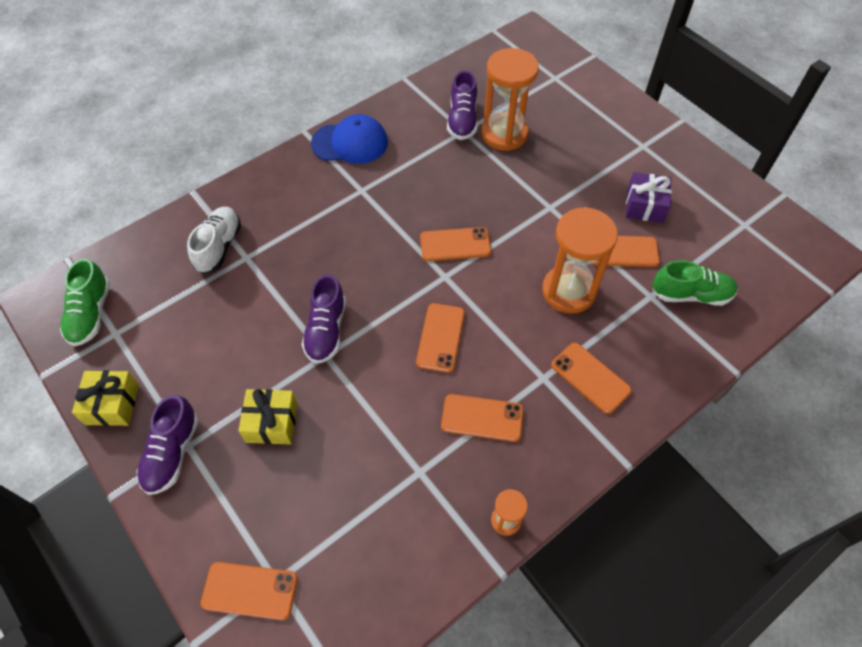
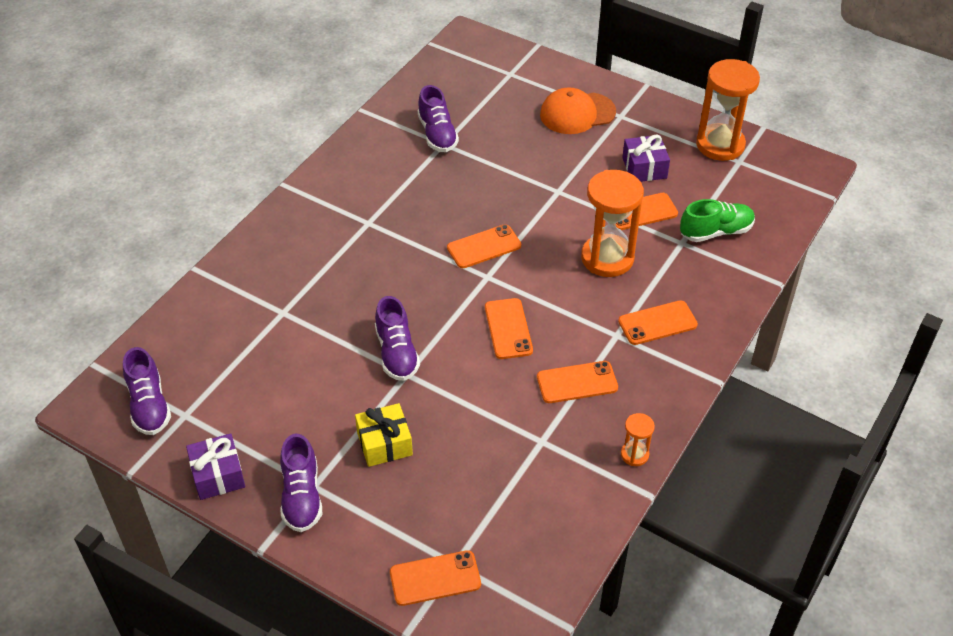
camera: 20 degrees left, 10 degrees down
green shoe [60,258,110,346] -> purple shoe [123,347,171,435]
yellow gift [72,370,139,426] -> purple gift [186,433,245,500]
white shoe [187,207,241,274] -> none
blue cap [311,114,388,164] -> none
orange hourglass [482,48,539,151] -> orange hourglass moved to [696,59,760,161]
orange phone [551,343,632,414] -> orange phone turned 45 degrees counterclockwise [618,300,698,345]
none -> orange cap [540,87,616,134]

